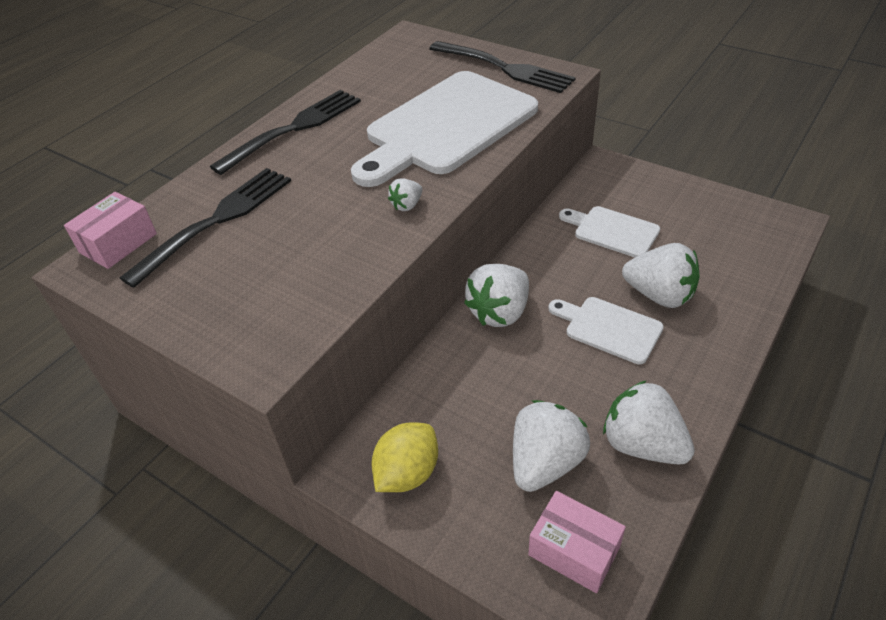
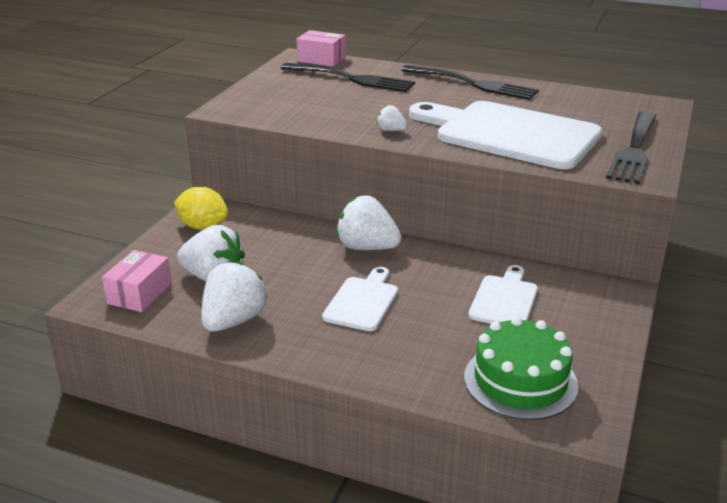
camera: 75 degrees right, 15 degrees down
white strawberry [622,243,699,308] -> none
none -> green cake [464,316,578,420]

